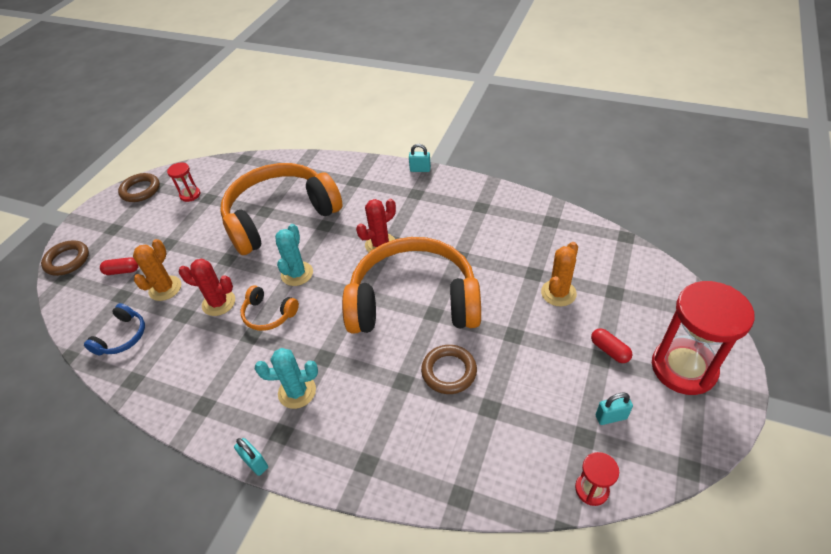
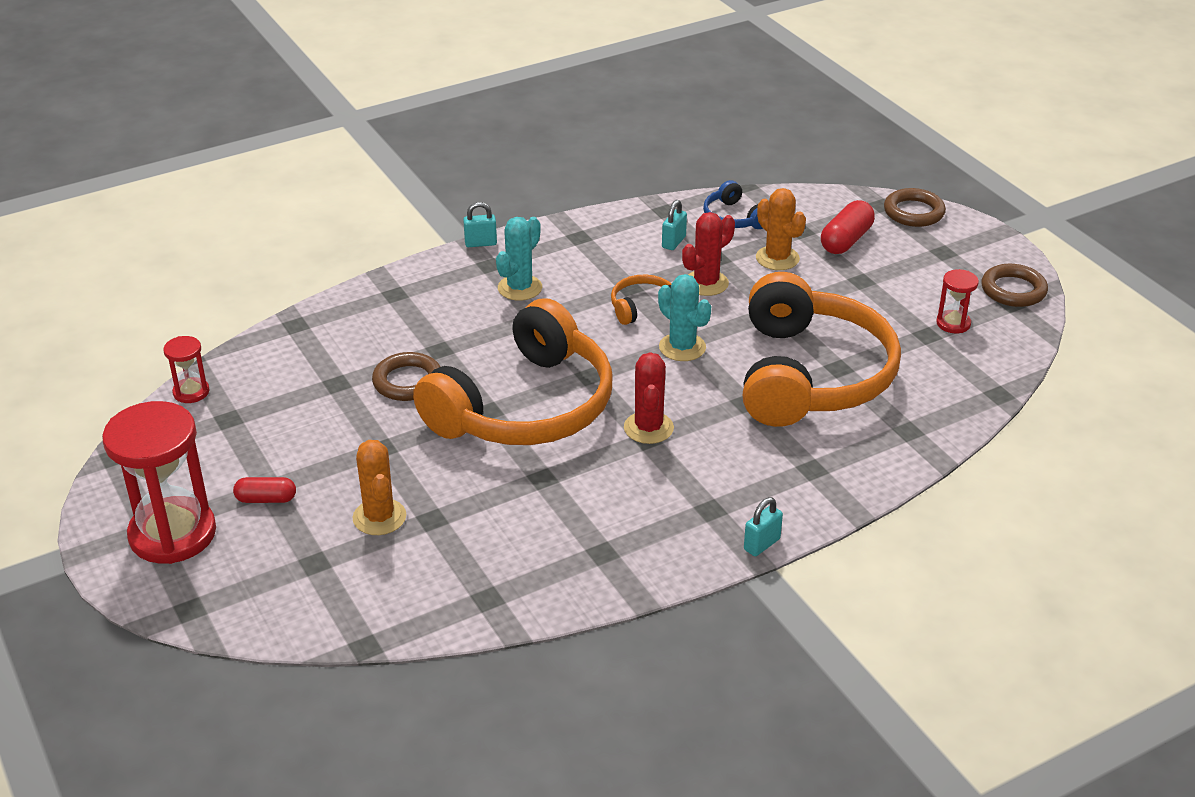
camera: 125 degrees right, 10 degrees down
red capsule [100,257,139,275] -> red capsule [821,200,875,254], size x1.56
turquoise padlock [595,393,633,425] -> turquoise padlock moved to [662,200,687,250]

